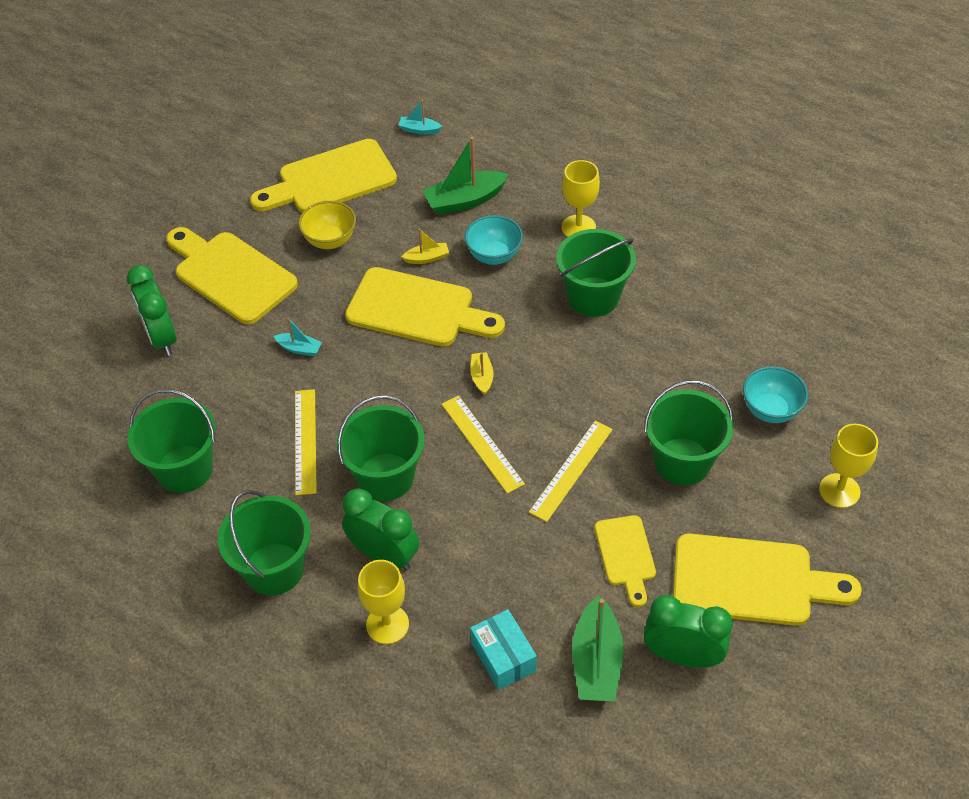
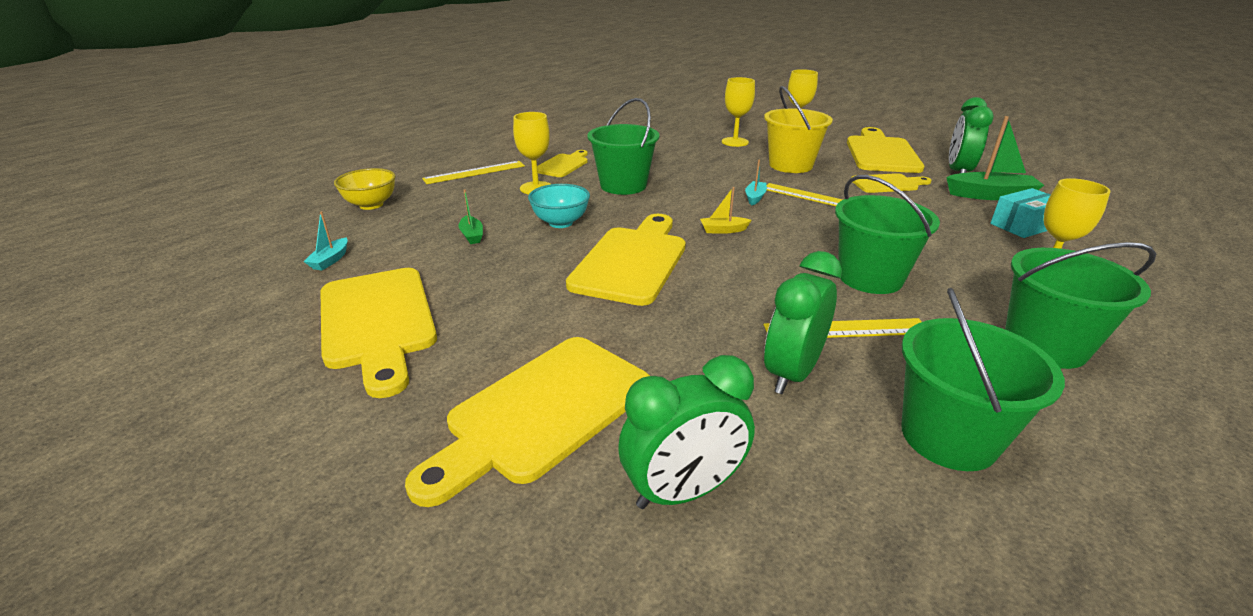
camera: 90 degrees left, 20 degrees down
turquoise boat [273,318,322,356] -> turquoise boat moved to [745,159,767,206]
yellow bowl [298,201,356,249] -> yellow bowl moved to [334,168,396,210]
green clock [342,488,419,571] -> green clock moved to [764,251,842,394]
yellow boat [402,229,449,264] -> none
green boat [423,137,509,215] -> green boat [459,190,483,244], size x0.52
yellow ruler [442,395,525,494] -> yellow ruler moved to [422,161,525,184]
green bucket [644,380,734,485] -> yellow bucket [764,86,833,173]
turquoise bowl [743,366,808,423] -> yellow goblet [722,77,755,147]
none -> yellow cutting board [537,150,588,177]

